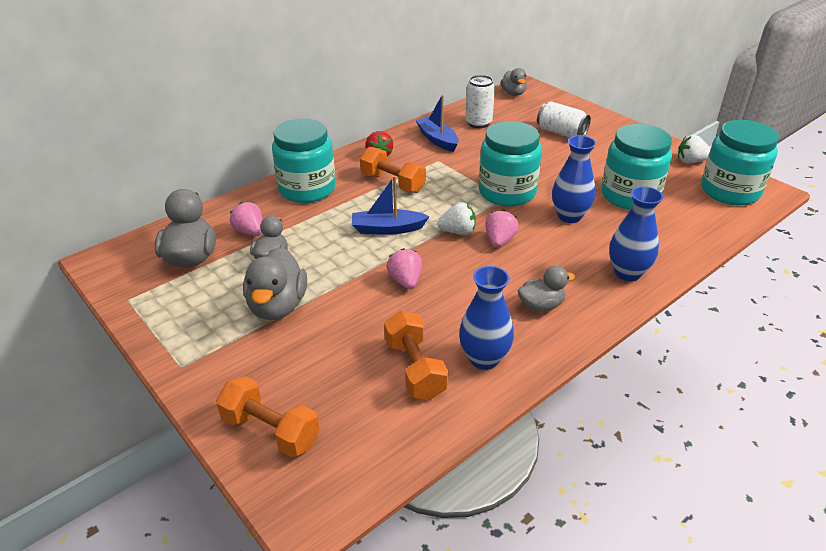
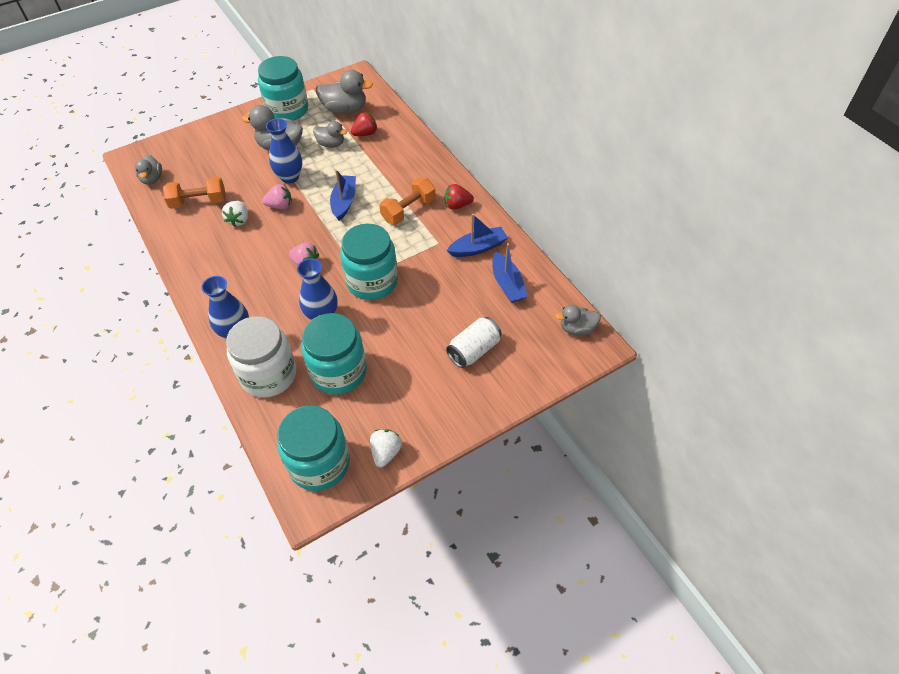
camera: 100 degrees right, 15 degrees up
orange dumbbell [216,376,320,458] -> none
pink strawberry [230,202,263,236] -> red strawberry [351,112,377,136]
turquoise jar [272,118,336,203] -> turquoise jar moved to [258,56,308,121]
white strawberry [437,202,476,235] -> white strawberry moved to [222,201,248,227]
blue vase [459,266,514,370] -> blue vase moved to [266,118,302,183]
white can [465,75,495,128] -> blue boat [492,243,528,303]
grey duck [518,266,575,312] -> grey duck moved to [135,155,162,185]
none -> white jar [226,316,296,398]

